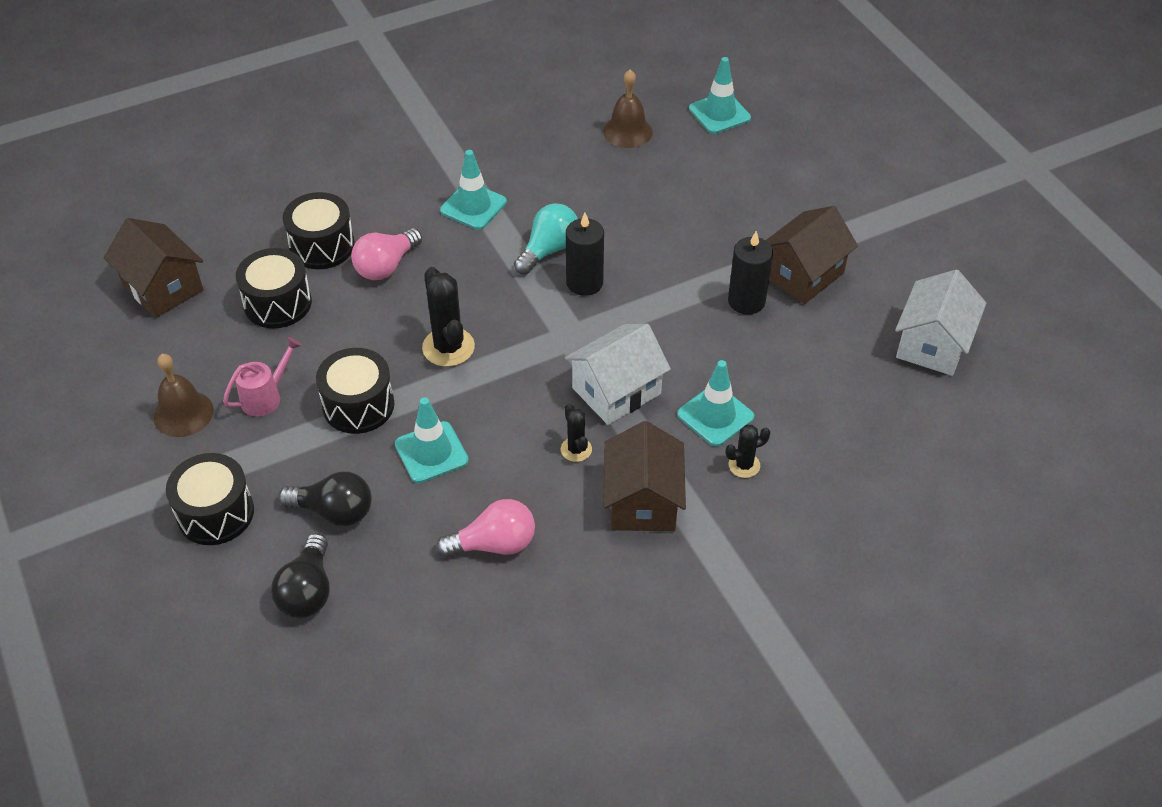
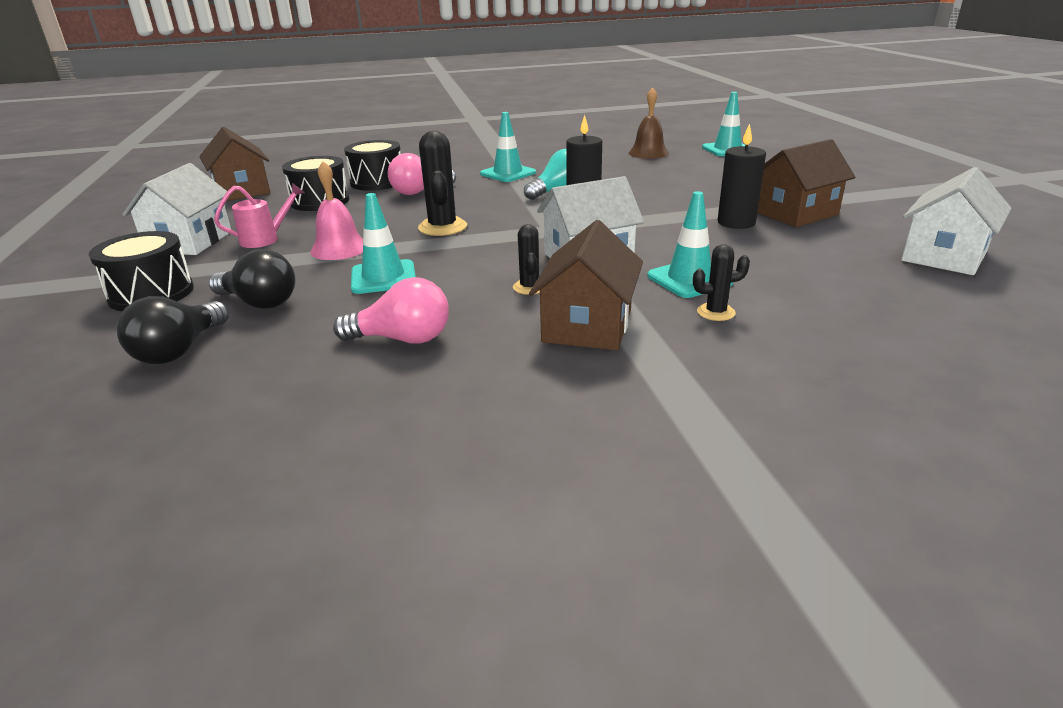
camera: 15 degrees right, 20 degrees down
brown bell [153,354,214,437] -> white house [122,163,231,255]
black drum [316,348,394,434] -> pink bell [310,161,363,260]

